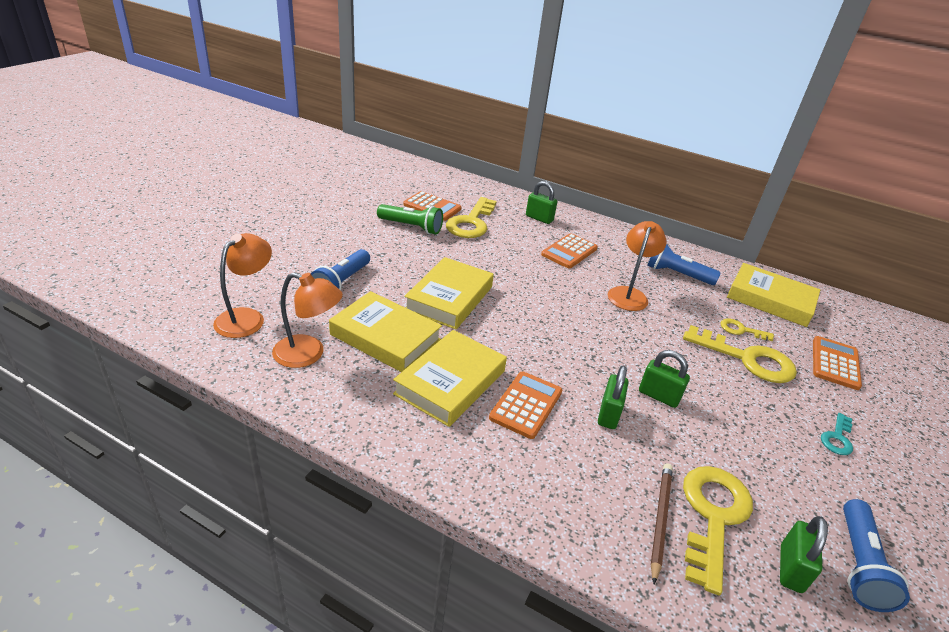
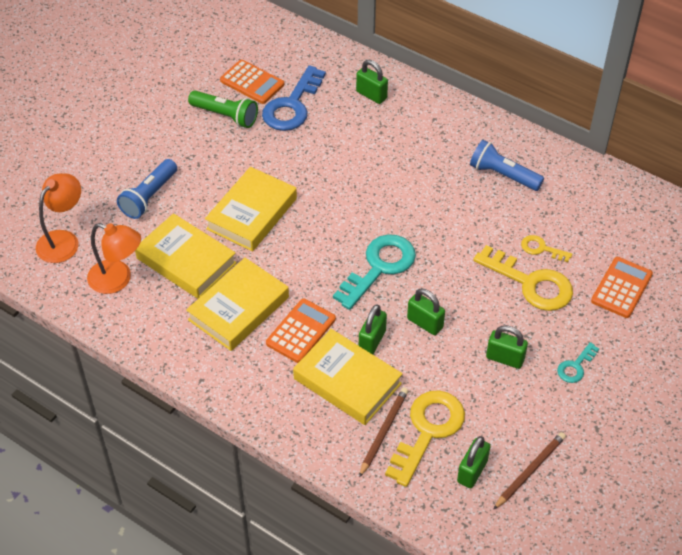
camera: 10 degrees right, 15 degrees up
yellow key [446,197,497,238] -> blue key [262,65,326,131]
orange calculator [541,233,598,269] -> none
orange lamp [608,221,667,311] -> none
yellow book [727,263,820,327] -> yellow book moved to [293,329,402,425]
blue flashlight [843,499,910,612] -> brown pencil [493,432,566,510]
none -> turquoise key [333,234,416,310]
none -> green padlock [486,325,528,369]

